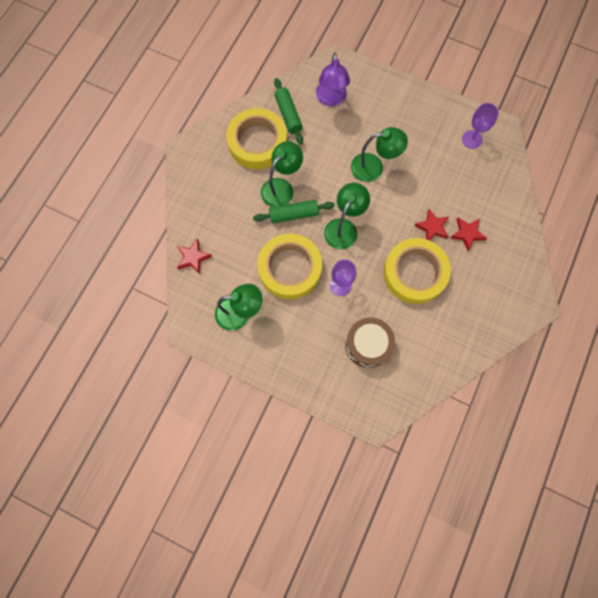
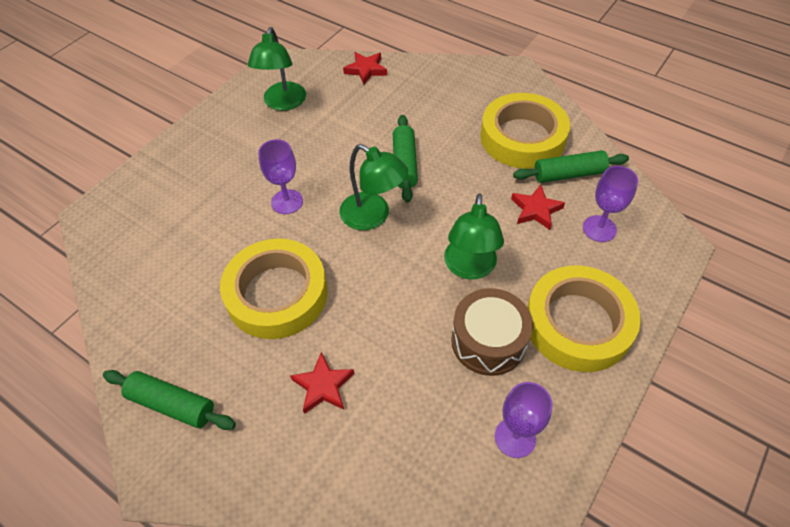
camera: 100 degrees right, 20 degrees down
yellow tape [257,234,322,299] -> yellow tape moved to [527,265,641,372]
green lamp [261,141,303,207] -> none
purple lamp [316,53,350,106] -> purple goblet [583,166,638,242]
brown drum [345,317,395,368] -> brown drum moved to [451,288,533,376]
red star [415,209,450,240] -> red star moved to [511,185,565,230]
none -> green rolling pin [103,370,236,430]

